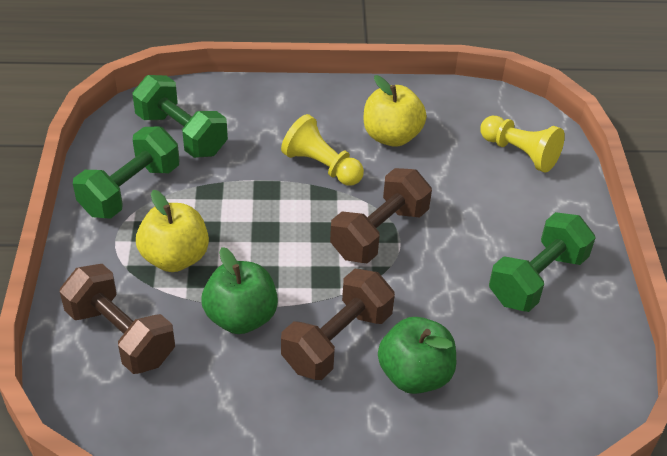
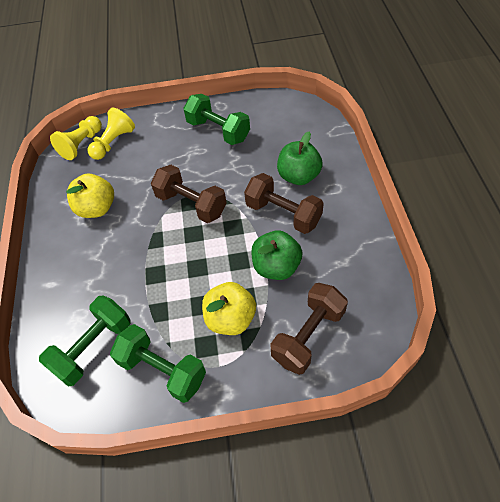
camera: 90 degrees left, 10 degrees up
yellow pawn [281,114,364,186] -> yellow pawn moved to [50,116,102,160]

